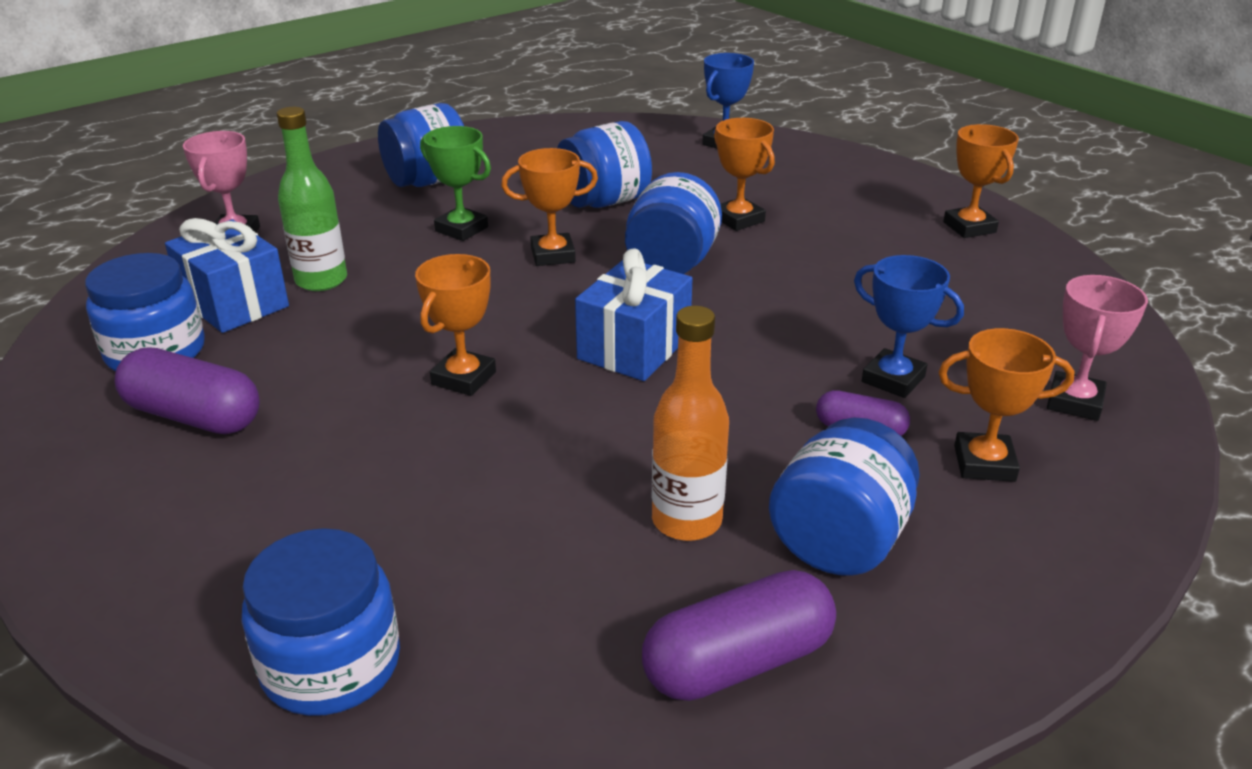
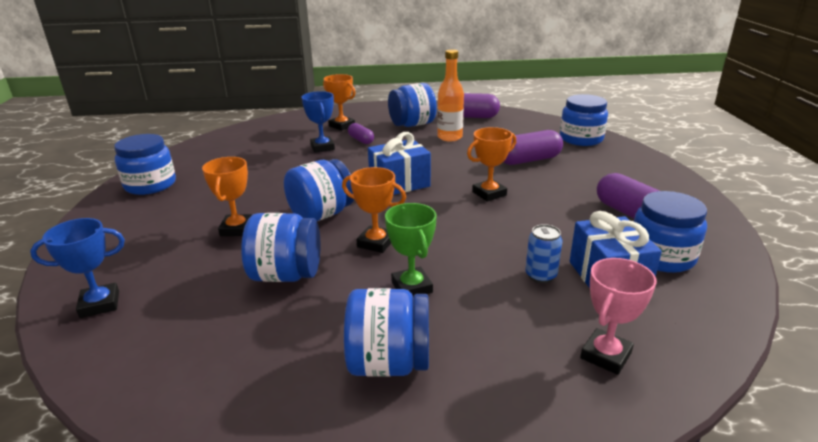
camera: 145 degrees left, 5 degrees down
green bottle [277,107,347,291] -> blue can [525,224,562,283]
orange trophy [943,124,1019,238] -> blue jar [114,134,176,195]
pink trophy [1047,275,1148,421] -> none
none -> purple capsule [504,130,563,165]

